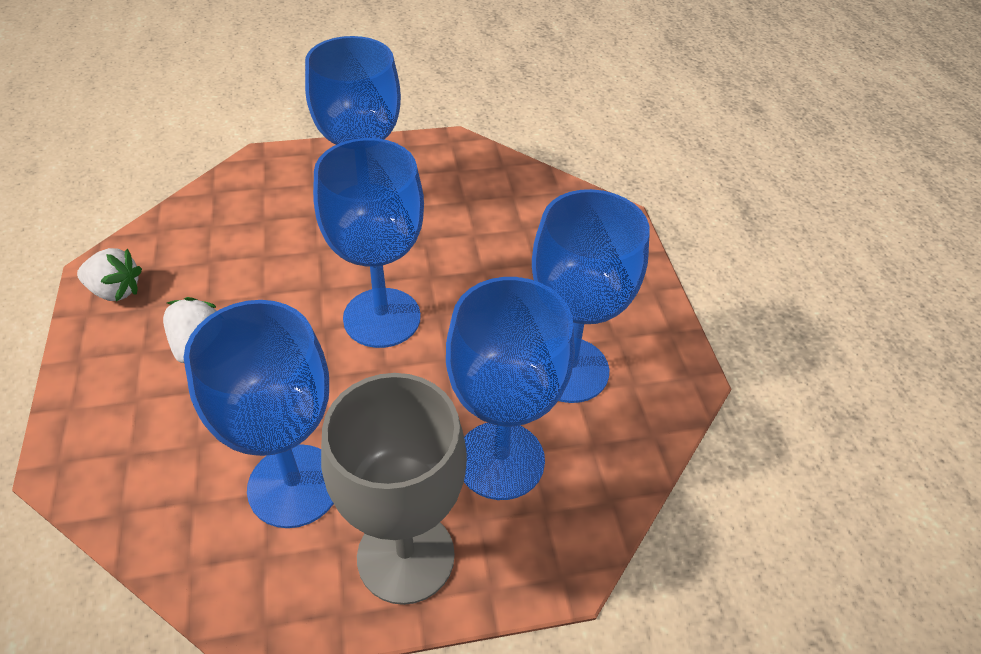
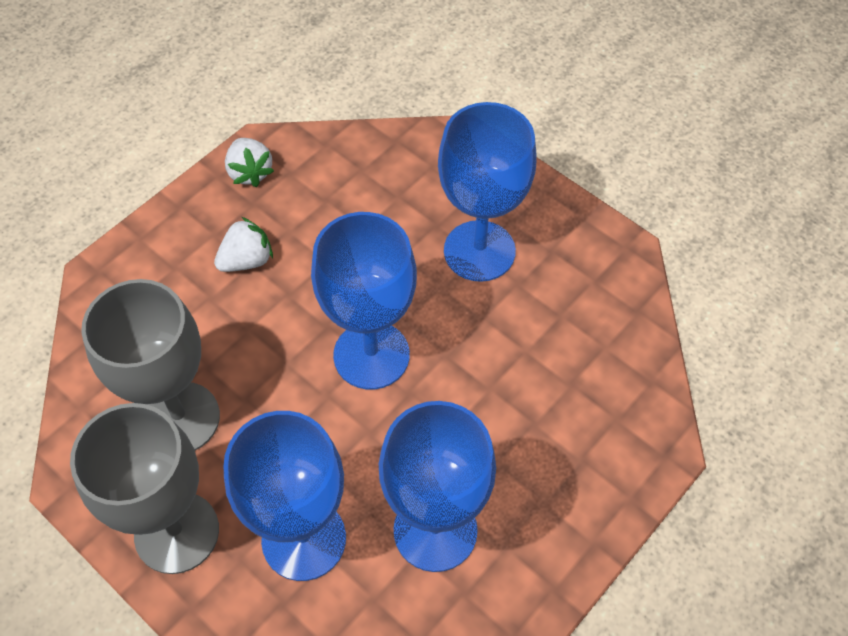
camera: 55 degrees right, 10 degrees up
blue goblet [184,300,334,528] -> grey goblet [81,279,220,450]

